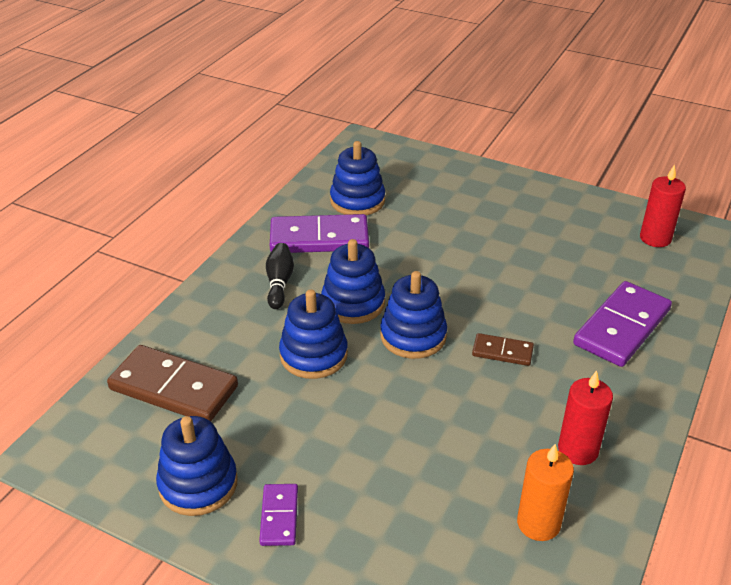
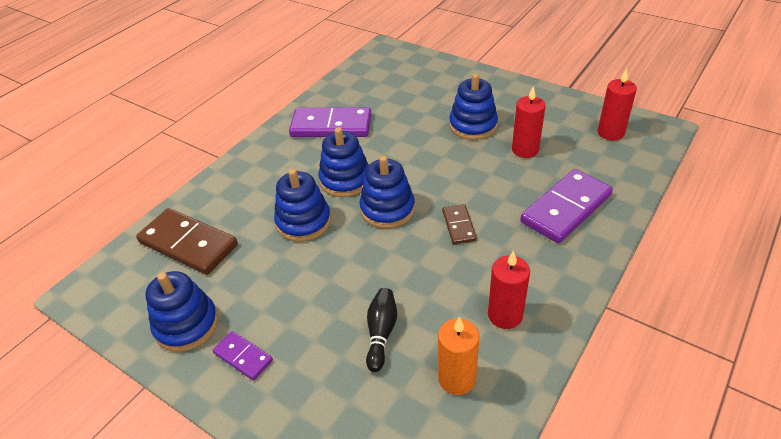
camera: 10 degrees right, 5 degrees up
purple domino [259,484,298,546] -> purple domino turned 60 degrees counterclockwise [213,331,273,380]
black bowling pin [266,243,294,309] -> black bowling pin moved to [366,288,397,372]
blue stacking toy [330,141,385,215] -> blue stacking toy moved to [449,74,498,140]
brown domino [472,333,534,366] -> brown domino turned 60 degrees clockwise [442,204,477,244]
none -> red candle [512,86,545,158]

